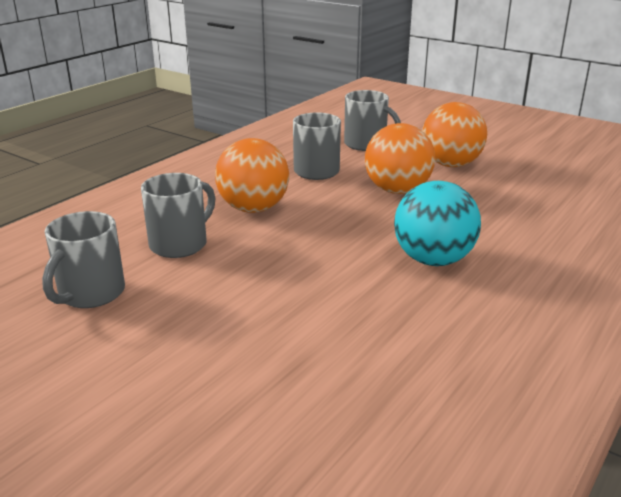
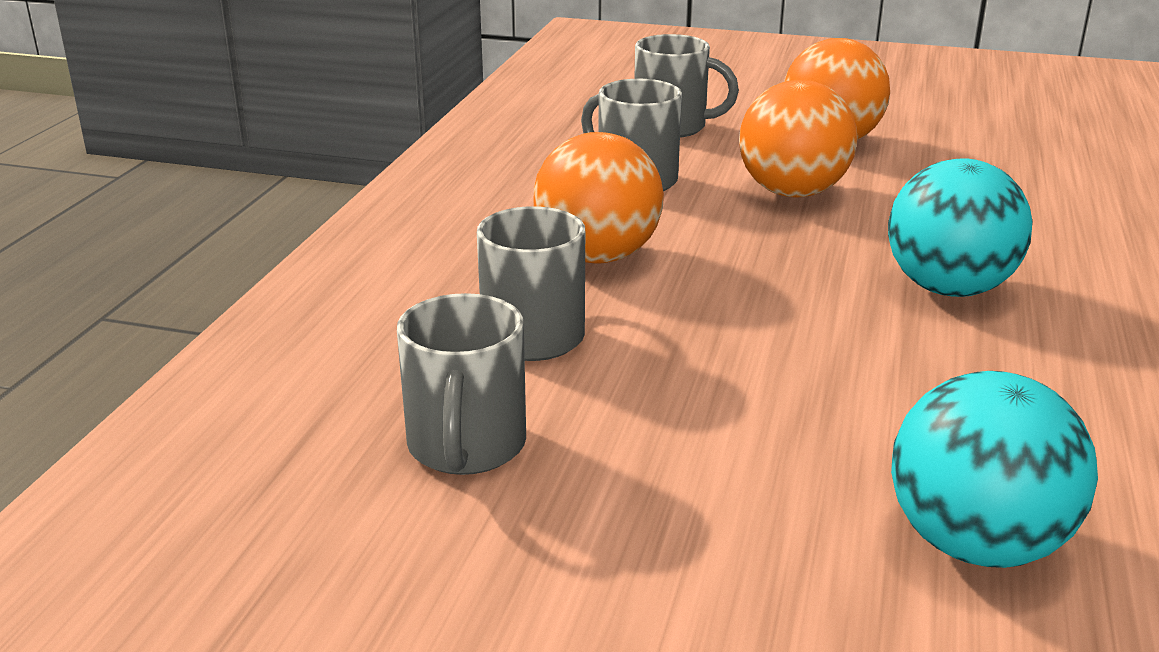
camera: 20 degrees left, 0 degrees up
none -> turquoise ball [891,371,1098,568]

